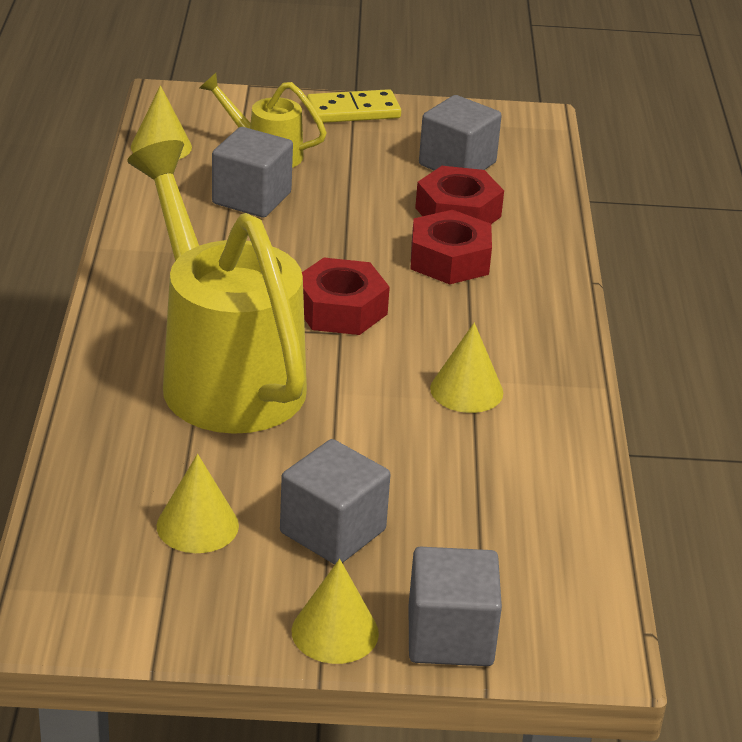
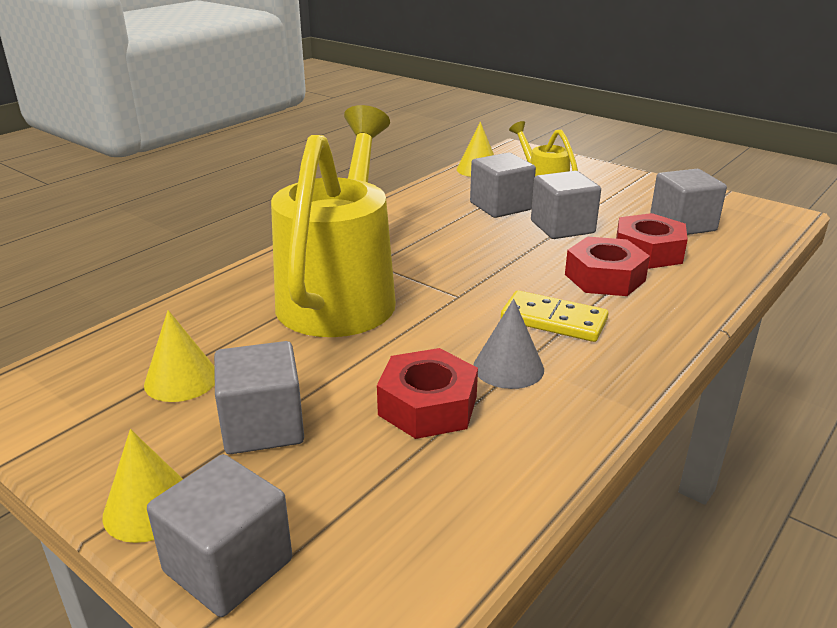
camera: 40 degrees right, 5 degrees down
red nut [302,258,390,335] -> red nut moved to [377,348,478,439]
yellow domino [307,89,401,123] -> yellow domino moved to [501,290,608,342]
yellow cone [430,323,503,413] -> grey cone [473,299,544,389]
none -> grey cube [531,171,601,239]

